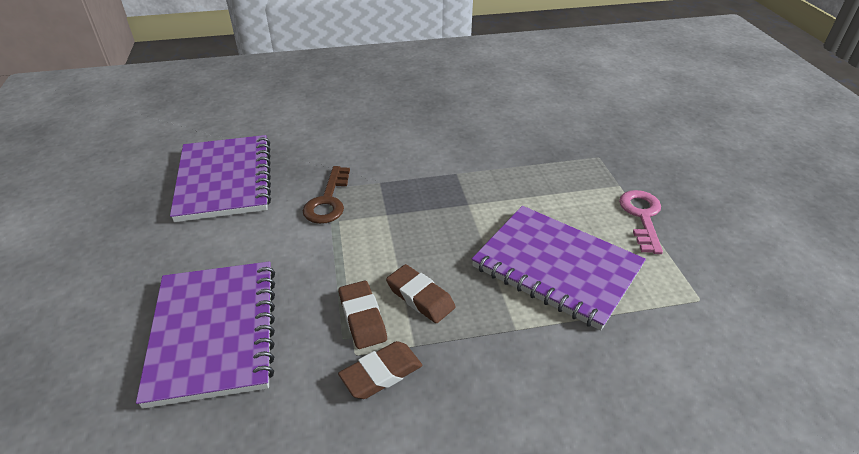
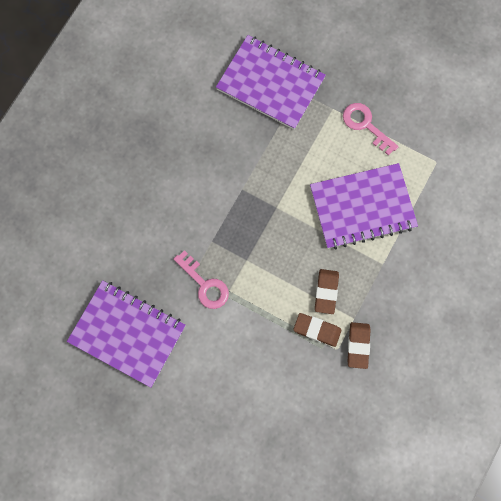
camera: 50 degrees left, 35 degrees up
purple notebook [136,261,275,409] -> purple notebook moved to [216,35,326,130]
brown key [303,166,350,224] -> pink key [174,250,229,309]
brown eraser [386,264,456,323] -> brown eraser turned 75 degrees counterclockwise [315,269,339,314]

